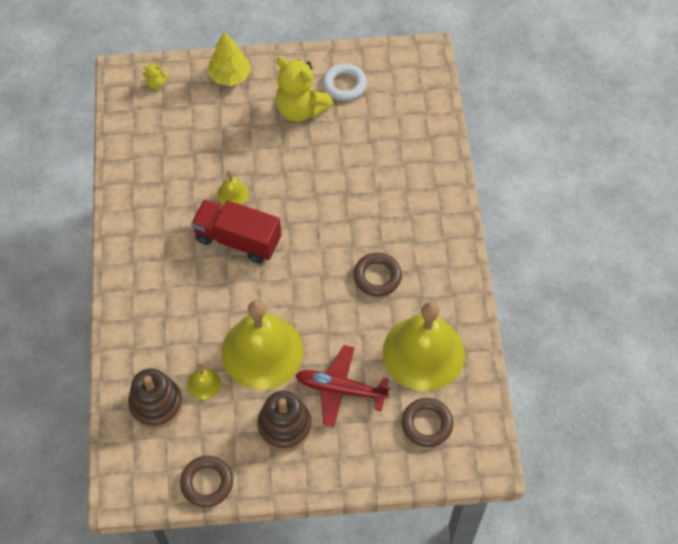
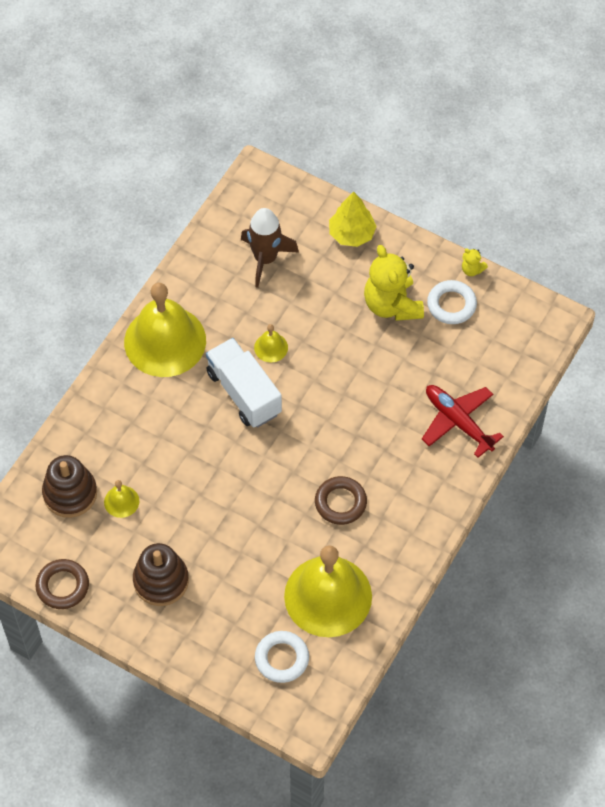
camera: 35 degrees right, 0 degrees up
yellow teddy bear [143,63,168,89] -> yellow teddy bear moved to [462,248,488,276]
red truck [191,199,281,263] -> white truck [206,338,282,428]
yellow bell [221,300,303,390] -> yellow bell moved to [124,283,206,377]
red plane [295,345,390,427] -> red plane moved to [422,385,504,458]
brown ring [402,398,453,447] -> white ring [255,631,309,683]
none -> brown rocket [241,208,299,288]

